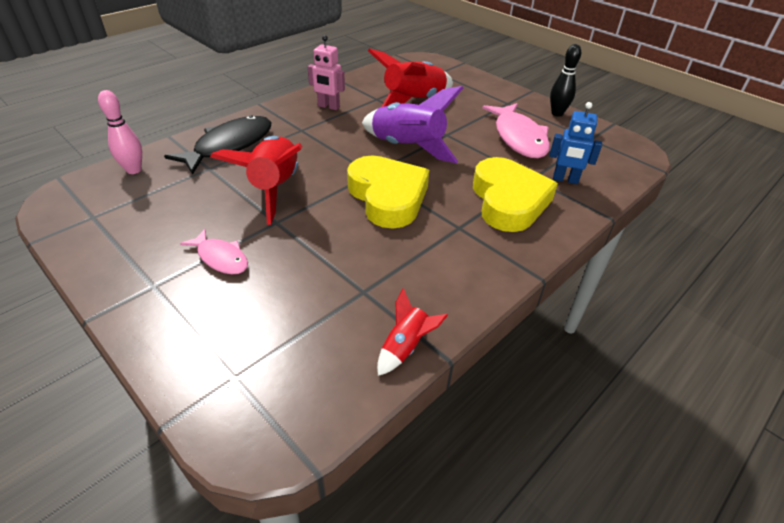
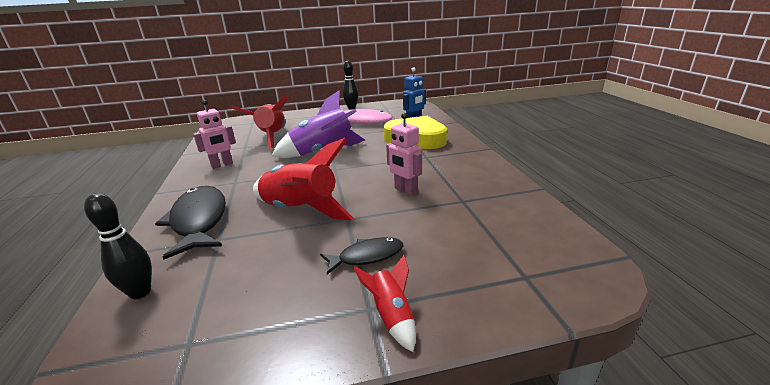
camera: 55 degrees left, 15 degrees down
pink bowling pin [98,90,142,174] -> black bowling pin [84,193,152,299]
pink fish [180,229,248,274] -> black fish [320,237,404,275]
yellow heart [347,156,429,228] -> none
red rocket [377,288,448,376] -> red rocket moved to [353,255,416,352]
none -> pink robot [386,113,422,195]

